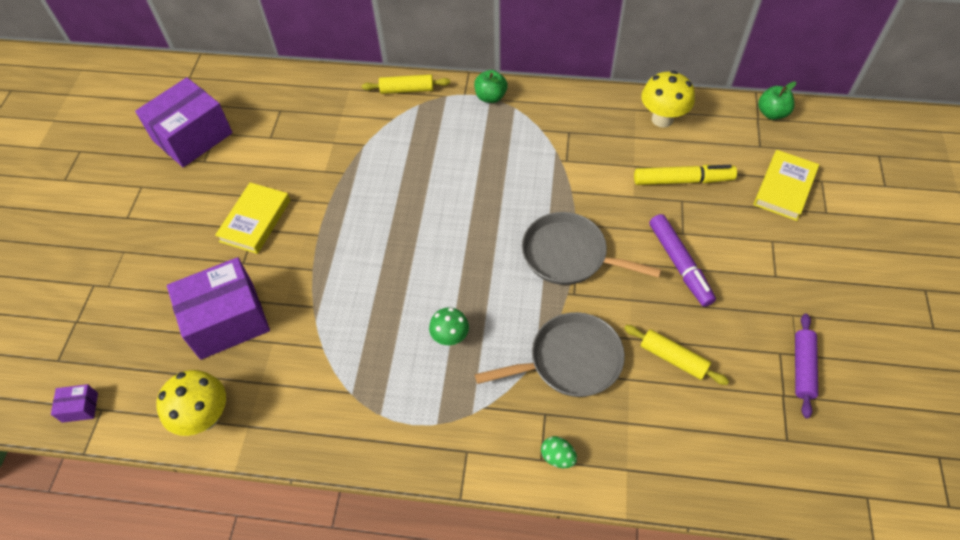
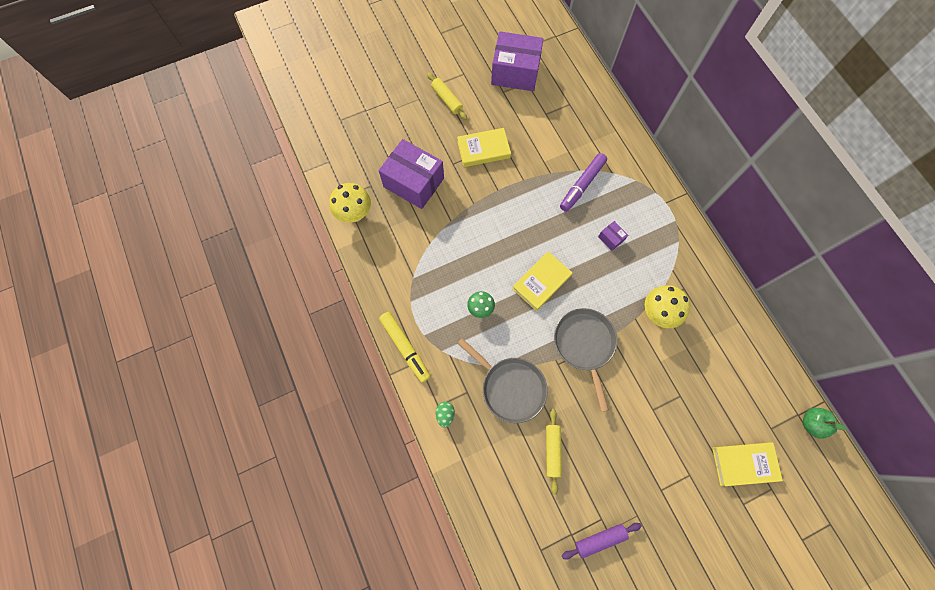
camera: 55 degrees right, 15 degrees up
purple box [51,384,98,423] -> purple box moved to [598,221,628,251]
yellow rolling pin [362,74,450,94] -> yellow rolling pin moved to [427,72,467,120]
green apple [474,70,508,103] -> none
yellow marker [634,165,737,185] -> yellow marker moved to [379,312,431,382]
yellow mushroom [641,71,695,127] -> yellow mushroom moved to [645,285,690,328]
purple marker [649,214,716,307] -> purple marker moved to [560,153,607,212]
none -> yellow book [512,251,573,311]

